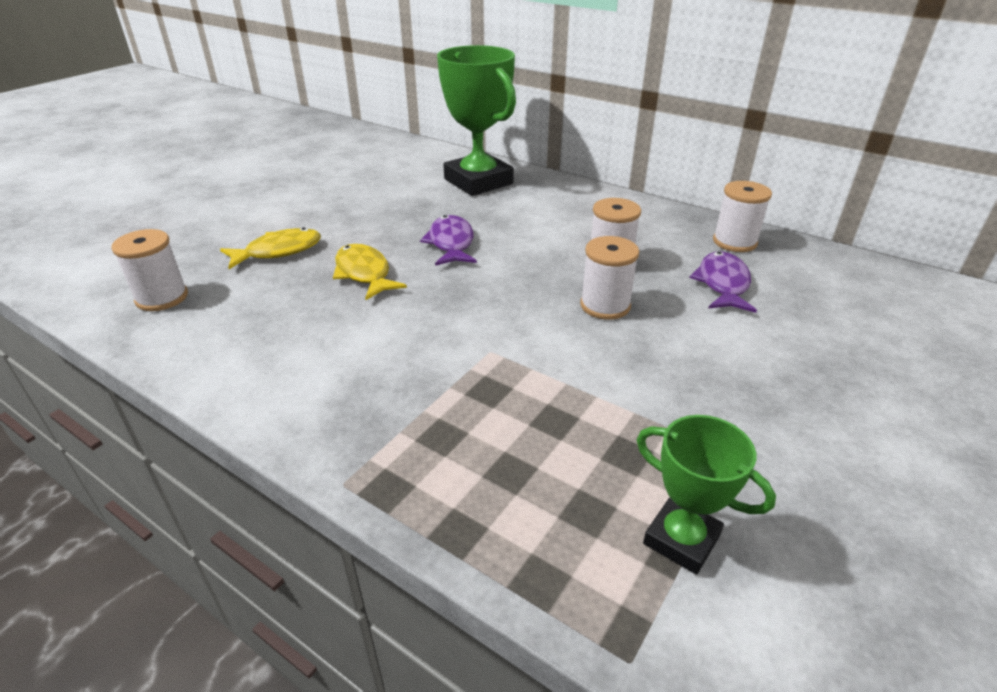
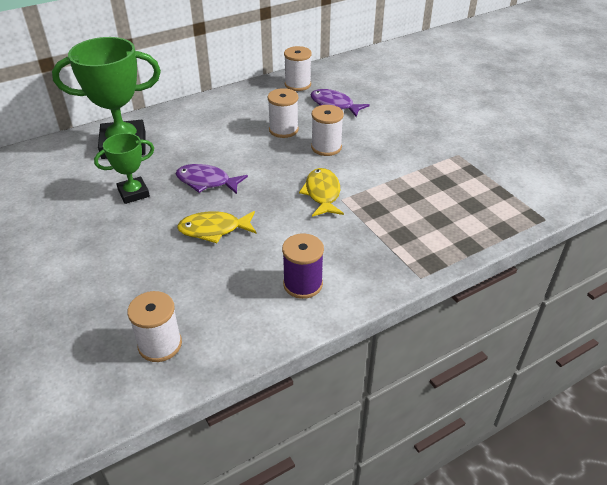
camera: 65 degrees left, 5 degrees up
yellow fish [220,228,321,269] -> yellow fish moved to [299,168,344,217]
green trophy [637,415,776,575] -> green trophy moved to [94,133,154,204]
none -> purple spool [282,233,324,299]

